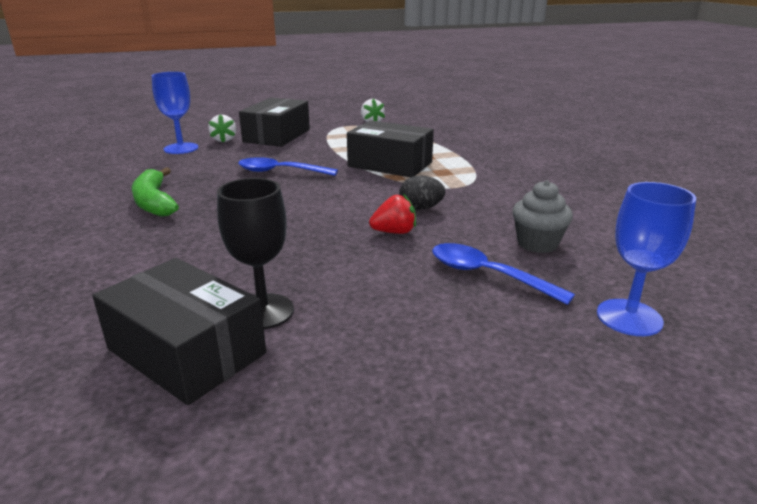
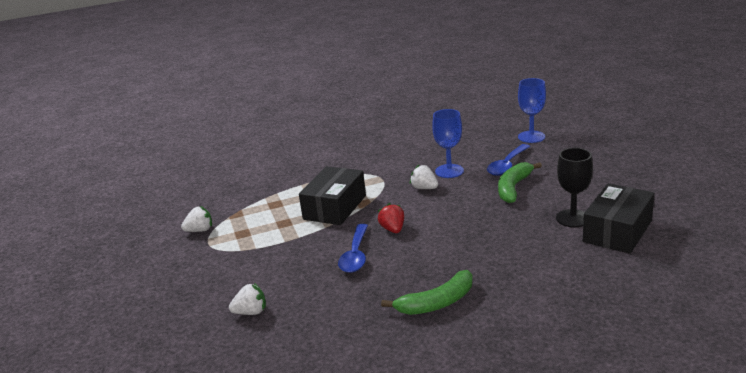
camera: 90 degrees left, 0 degrees up
blue goblet [152,72,198,154] -> blue goblet moved to [432,109,464,178]
black box [239,98,310,147] -> none
red strawberry [369,194,416,234] -> red strawberry moved to [378,203,404,233]
black egg [399,176,445,210] -> white strawberry [410,165,438,189]
grey cupcake [512,180,573,253] -> none
none -> green banana [498,162,542,203]

